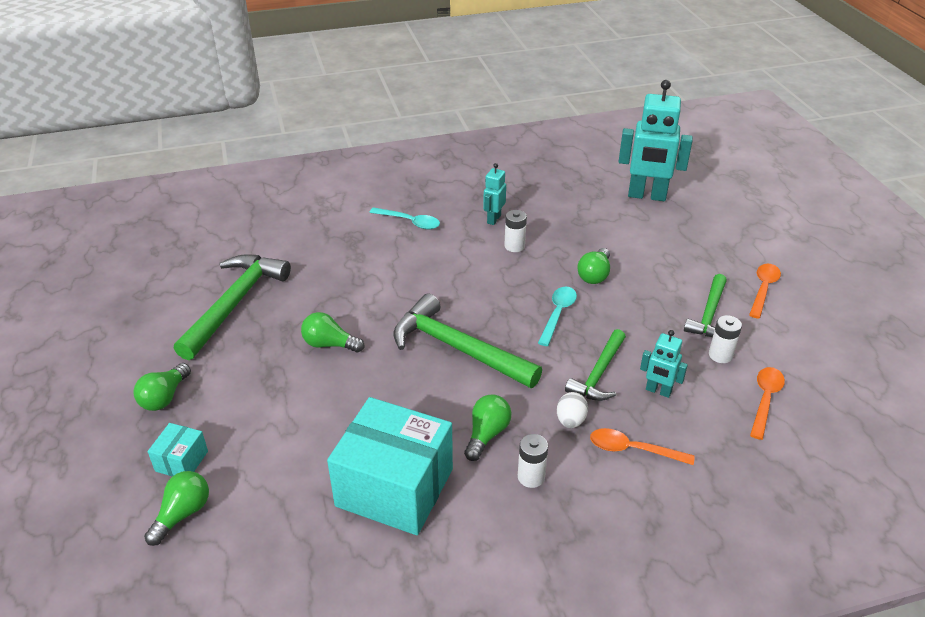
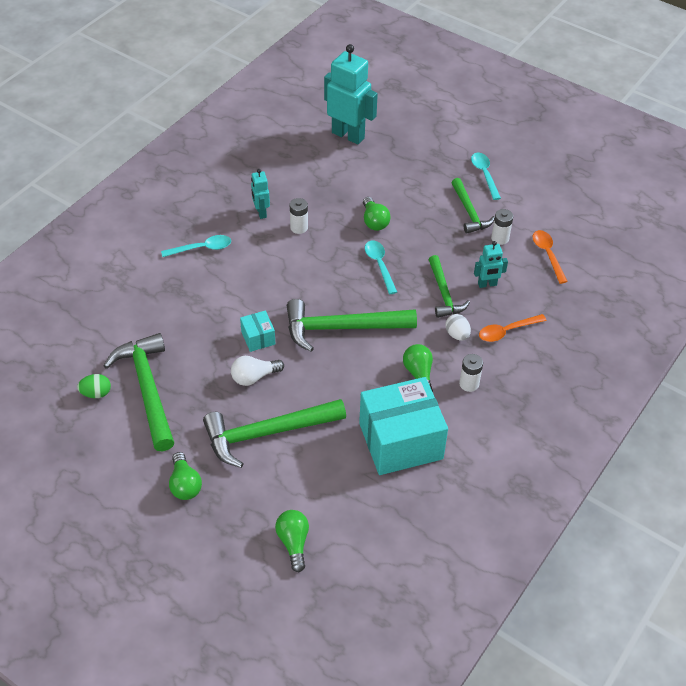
camera: 40 degrees left, 10 degrees up
turquoise box [148,423,208,477] -> turquoise box moved to [240,310,275,352]
green light bulb [301,312,364,353] -> white light bulb [231,356,284,386]
turquoise robot [618,80,693,201] -> turquoise robot turned 120 degrees counterclockwise [324,44,378,144]
orange spoon [749,264,781,319] -> turquoise spoon [471,153,501,200]
none -> green egg [77,374,111,398]
none -> green hammer [203,399,346,468]

